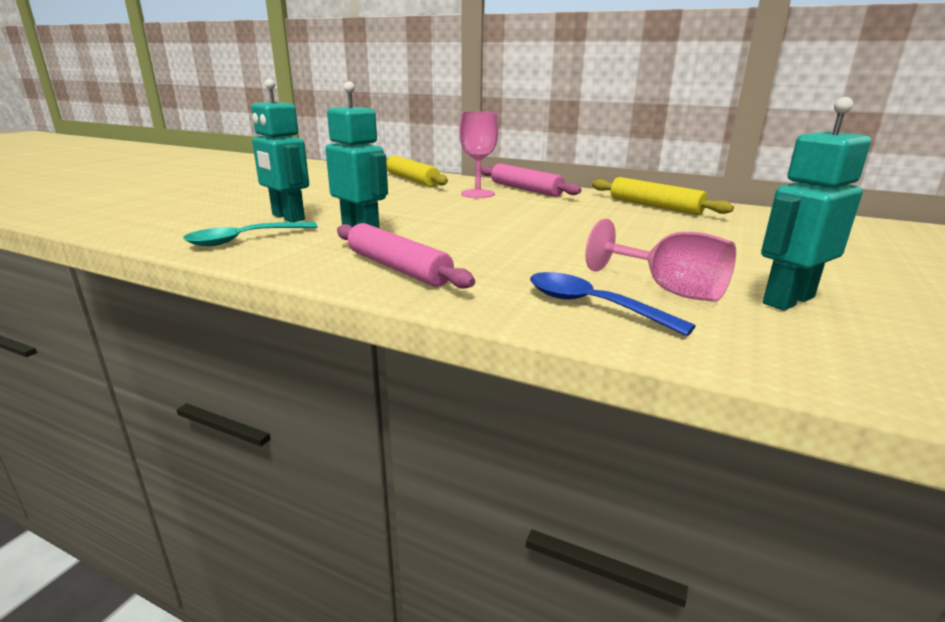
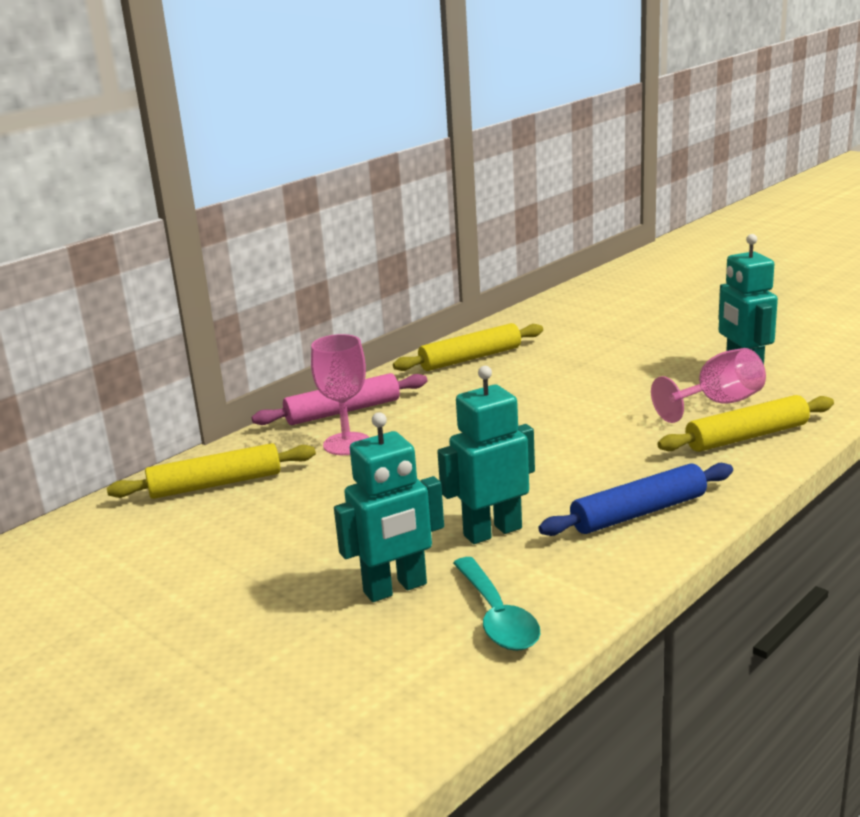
camera: 70 degrees left, 0 degrees up
pink rolling pin [337,223,475,289] -> blue rolling pin [538,463,733,536]
blue spoon [530,272,696,336] -> yellow rolling pin [657,395,834,452]

